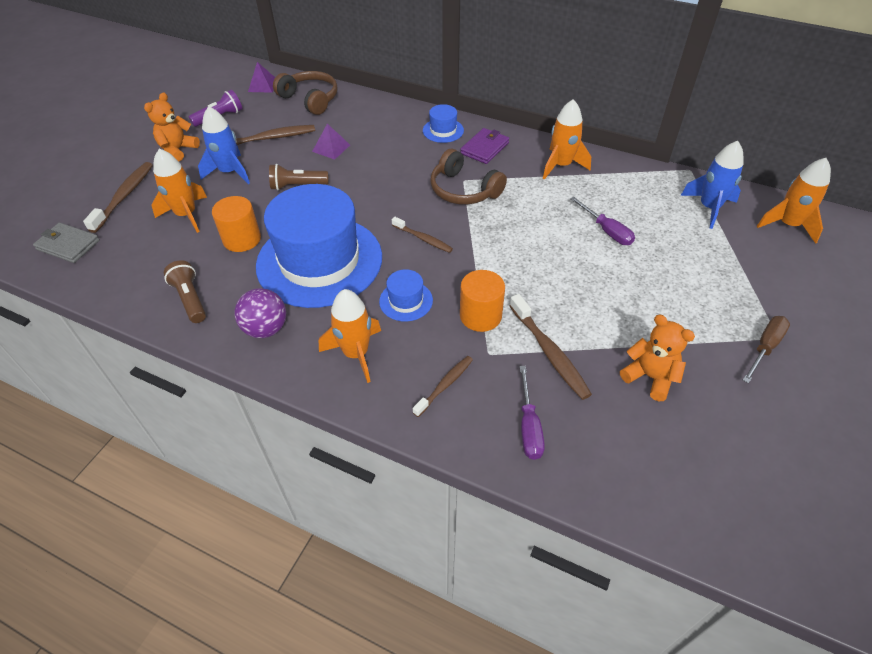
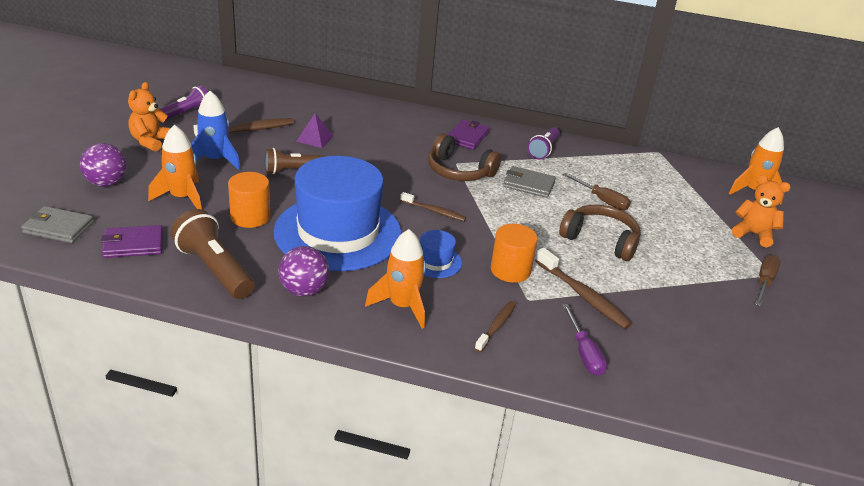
camera: 15 degrees left, 15 degrees down
brown toothbrush [83,162,153,233] -> purple ball [80,143,127,187]
brown flashlight [164,260,206,323] -> brown flashlight [171,209,254,299], size x1.53
purple pyramid [248,62,275,93] -> none
brown headphones [273,71,338,115] -> brown headphones moved to [559,205,641,261]
blue hat [423,104,464,143] -> none
orange rocket [543,99,591,179] -> purple flashlight [527,127,560,159]
purple screwdriver [570,197,635,245] -> brown screwdriver [563,173,631,210]
orange teddy bear [620,315,695,401] -> orange teddy bear moved to [732,175,790,248]
blue rocket [681,141,744,229] -> none
none -> purple wallet [101,225,163,258]
none -> grey wallet [503,166,556,198]

